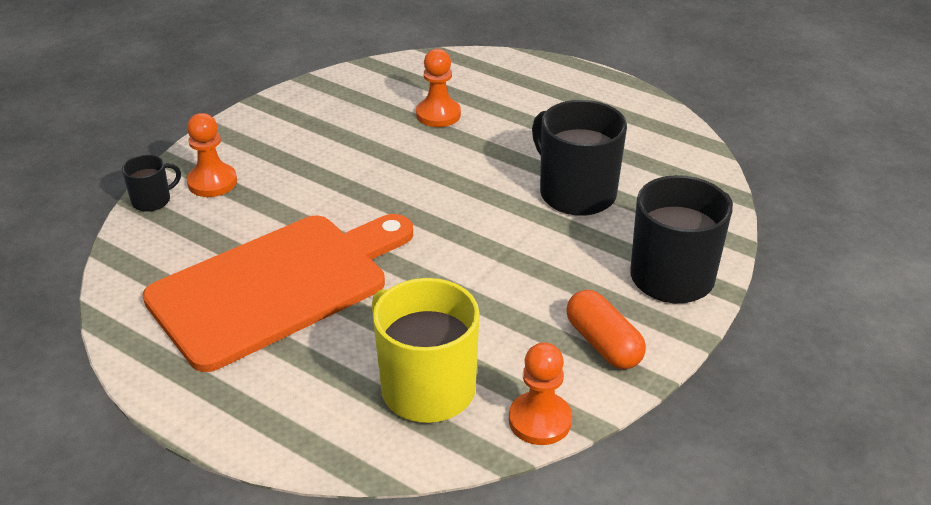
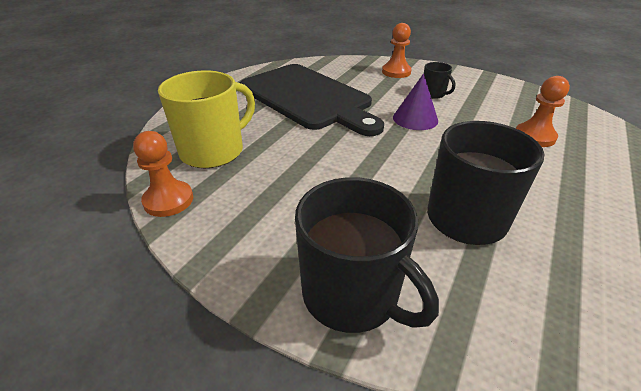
camera: 85 degrees right, 0 degrees up
black mug [122,155,181,212] -> black mug moved to [424,62,455,99]
orange cutting board [142,214,413,372] -> black cutting board [239,64,384,136]
orange capsule [566,290,646,369] -> none
none -> purple cone [393,73,438,130]

